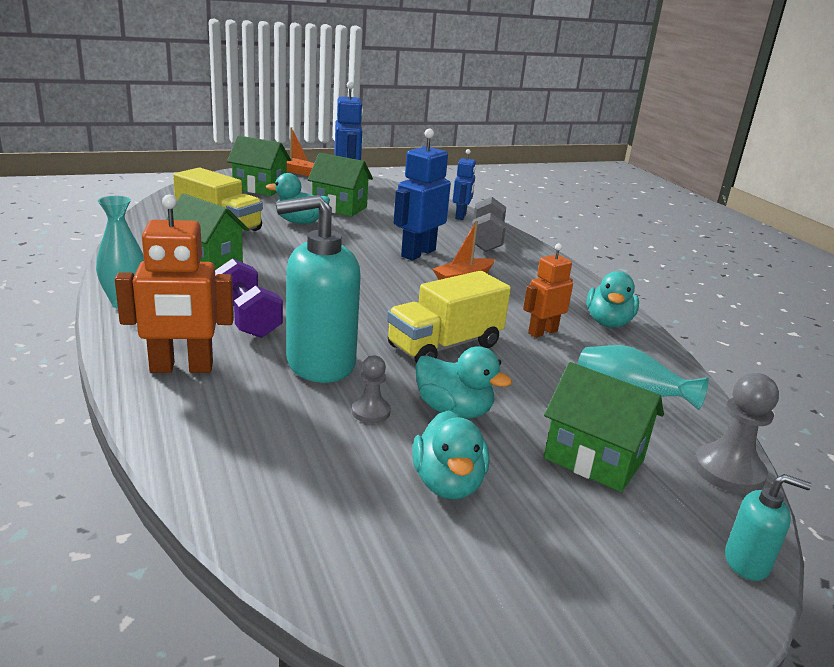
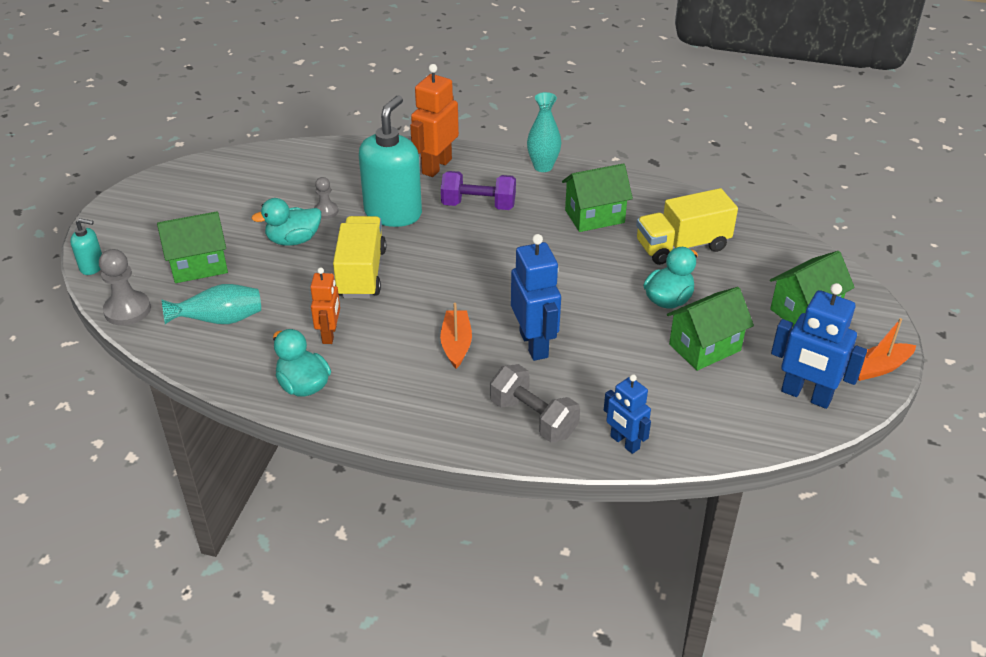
camera: 130 degrees right, 15 degrees up
turquoise duck [412,410,489,500] -> none
turquoise soap dispenser [725,474,812,581] -> turquoise soap dispenser turned 135 degrees counterclockwise [70,218,102,275]

